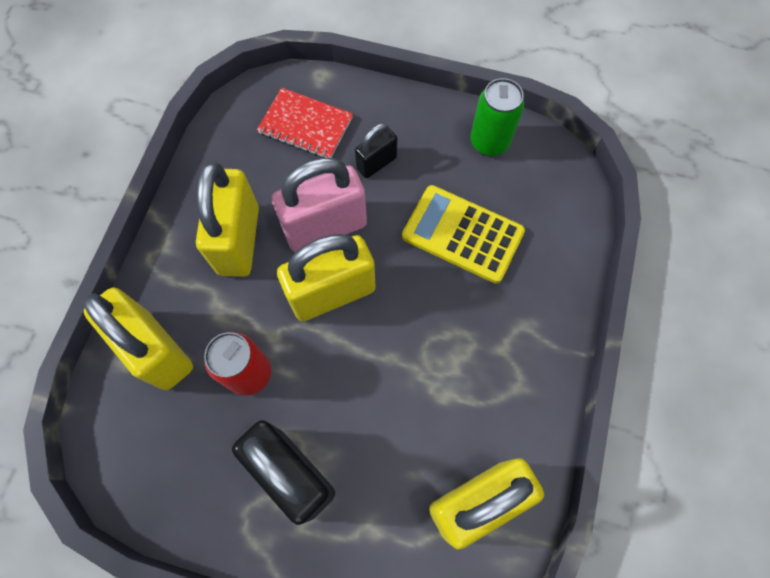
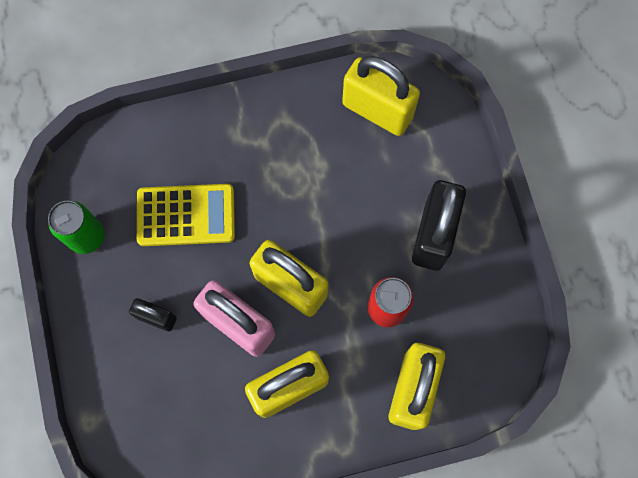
camera: 120 degrees left, 5 degrees up
red notebook [257,88,353,158] -> none
yellow calculator [402,185,525,284] -> yellow calculator turned 90 degrees counterclockwise [137,184,235,246]

